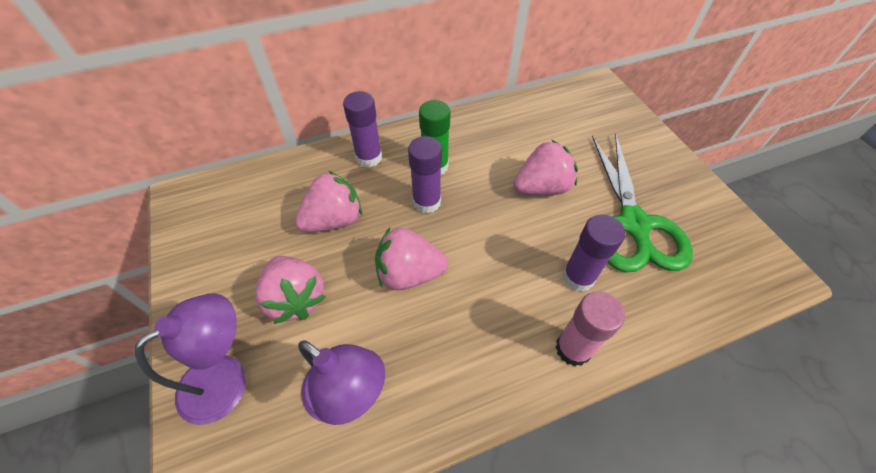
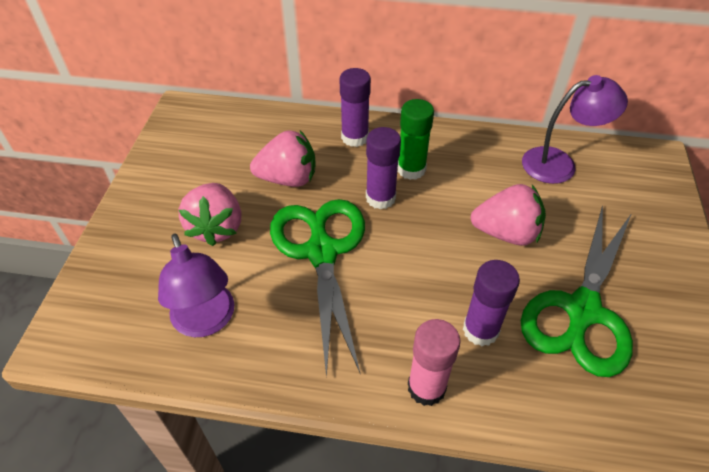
camera: 30 degrees right, 5 degrees down
purple lamp [135,293,246,425] -> purple lamp moved to [522,75,628,184]
pink strawberry [375,228,448,291] -> green scissors [270,199,365,378]

